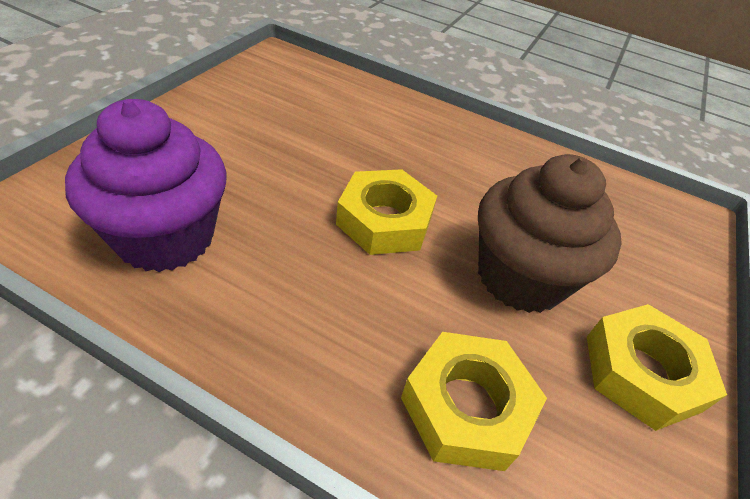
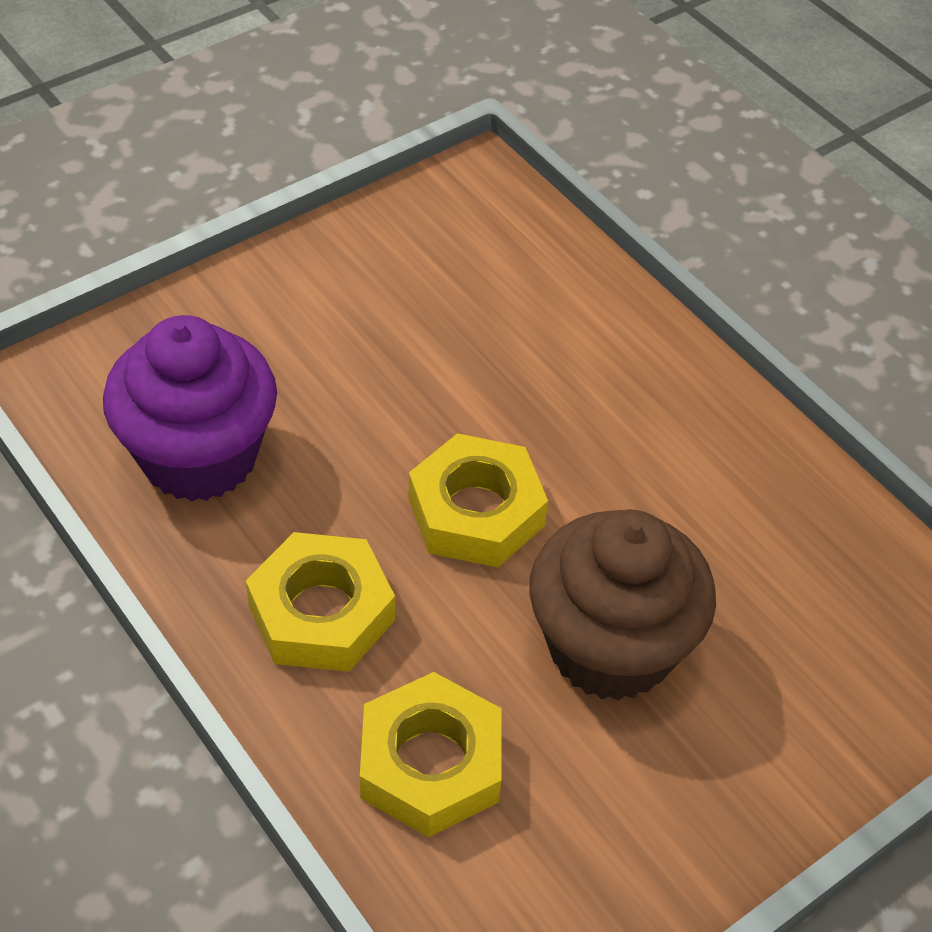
camera: 30 degrees right, 5 degrees up
yellow nut [587,304,727,431] -> yellow nut moved to [246,532,395,672]

